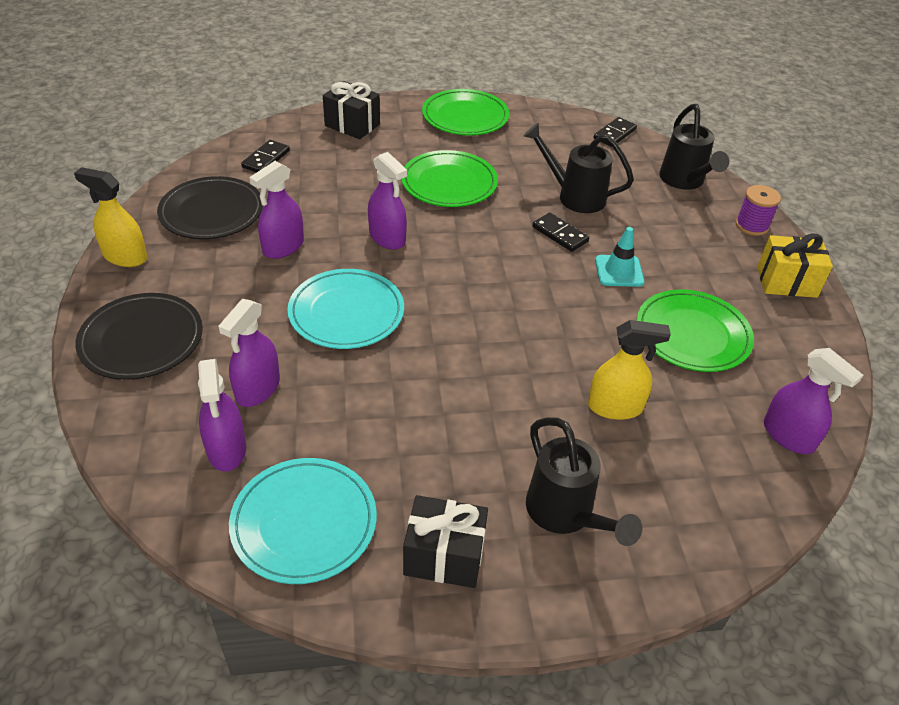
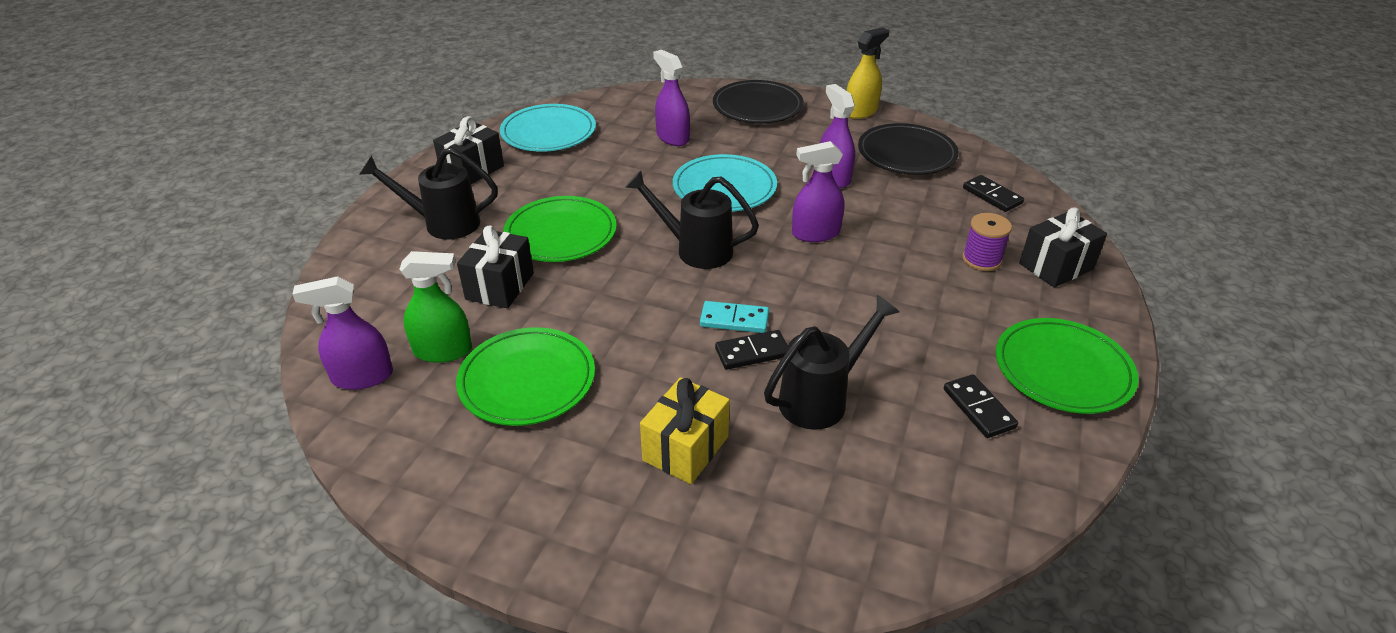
camera: 120 degrees right, 5 degrees down
purple spray bottle [198,359,246,472] -> none
green plate [401,150,498,207] -> green plate moved to [503,196,617,262]
yellow spray bottle [588,320,671,420] -> black gift [457,225,534,308]
black domino [594,117,637,147] -> black domino moved to [944,374,1018,438]
turquoise traffic cone [595,227,644,287] -> none
black watering can [659,104,730,190] -> black watering can moved to [626,170,759,269]
purple spool [735,185,781,236] -> purple spool moved to [962,213,1012,271]
yellow gift [757,233,833,298] -> yellow gift moved to [640,377,730,484]
none -> green spray bottle [399,251,472,363]
none -> turquoise domino [700,301,769,333]

